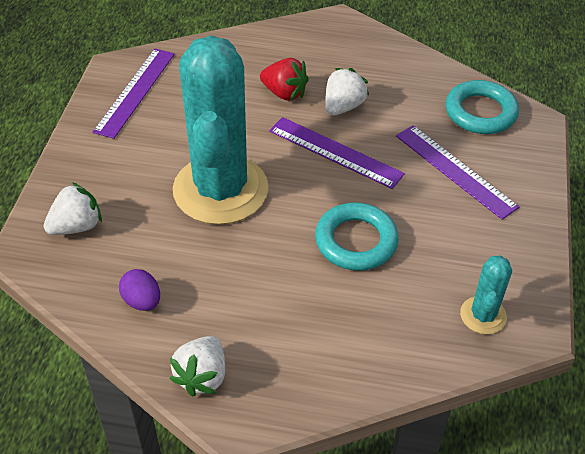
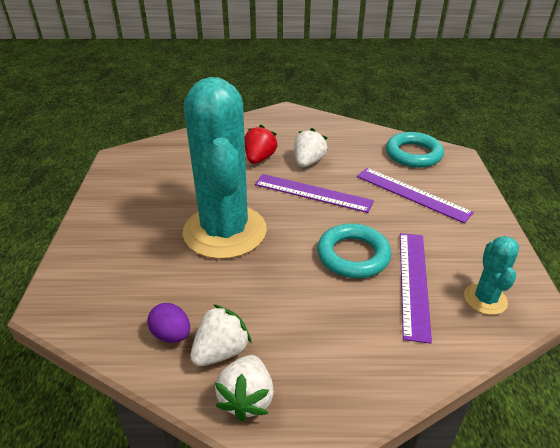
camera: 10 degrees left, 10 degrees down
white strawberry [44,182,102,235] -> white strawberry moved to [190,304,252,366]
purple ruler [93,49,175,139] -> purple ruler moved to [400,233,432,344]
red strawberry [260,58,309,101] -> red strawberry turned 90 degrees counterclockwise [245,125,278,164]

